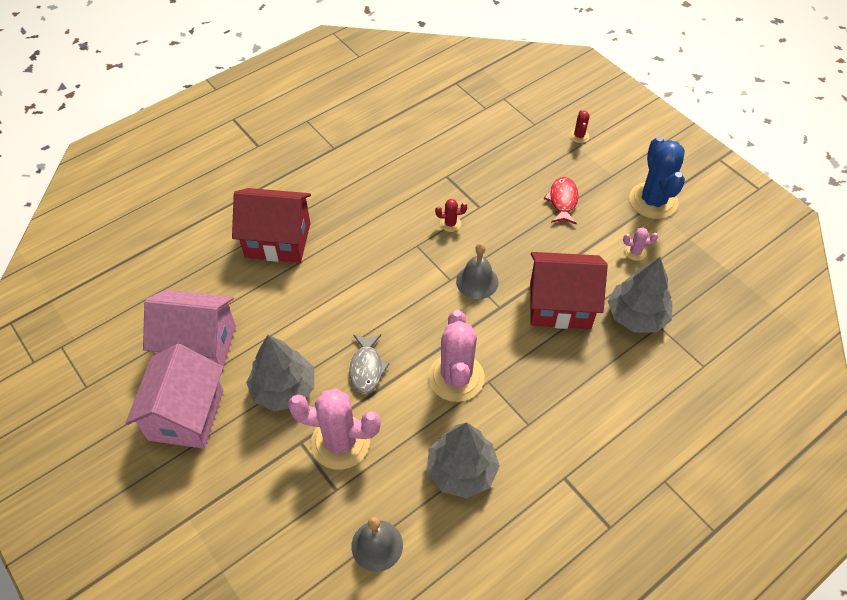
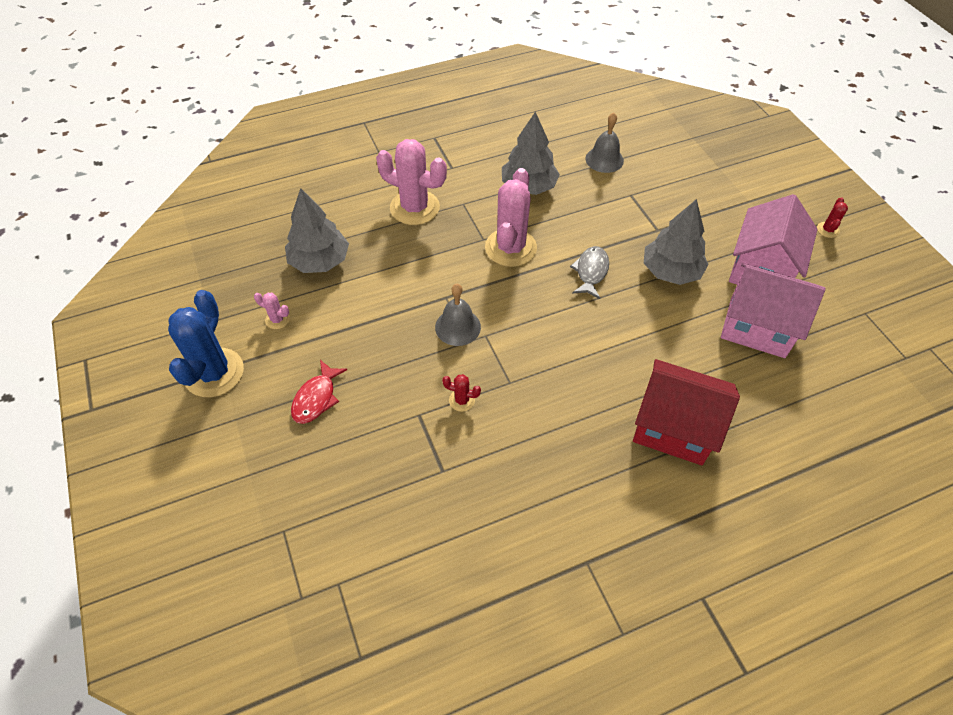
camera: 165 degrees left, 0 degrees up
pink cactus [288,388,381,470] -> pink cactus moved to [376,139,447,225]
red house [530,252,608,329] -> none
red cactus [570,110,590,143] -> red cactus moved to [817,197,848,238]

